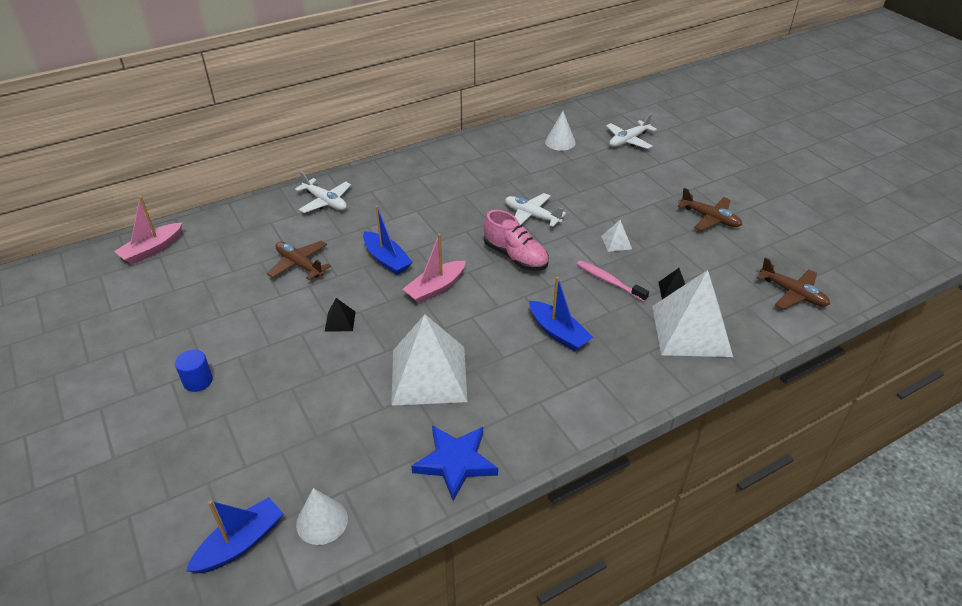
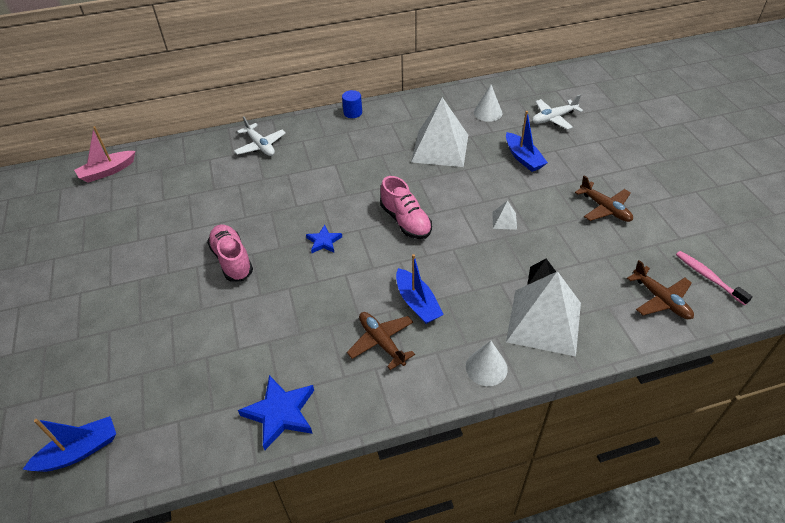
camera: 15 degrees right, 5 degrees up
blue cylinder [175,350,213,392] -> blue cylinder moved to [342,90,362,118]
brown plane [267,241,331,280] -> brown plane moved to [347,312,415,370]
white cone [296,488,348,545] -> white cone moved to [466,341,508,386]
black pyramid [325,298,356,332] -> pink shoe [207,224,253,282]
blue boat [363,205,413,275] -> blue boat moved to [506,111,548,172]
white pyramid [391,314,467,406] -> white pyramid moved to [411,97,468,167]
pink boat [403,234,466,304] -> blue star [306,225,342,253]
white plane [505,193,566,227] -> none
pink toothbrush [577,260,649,302] -> pink toothbrush moved to [676,251,753,305]

